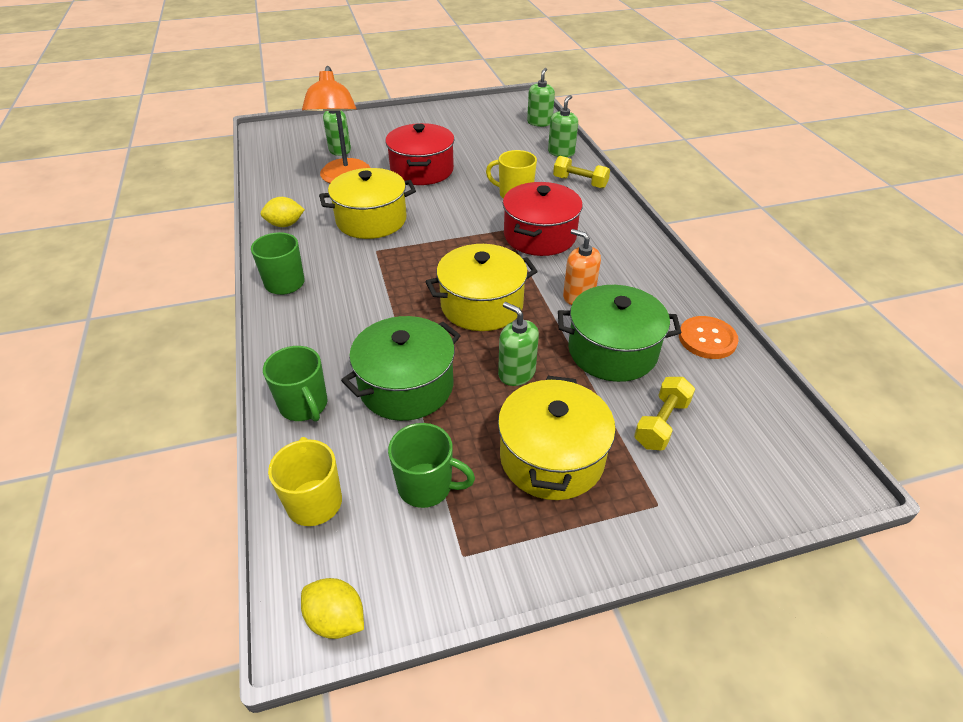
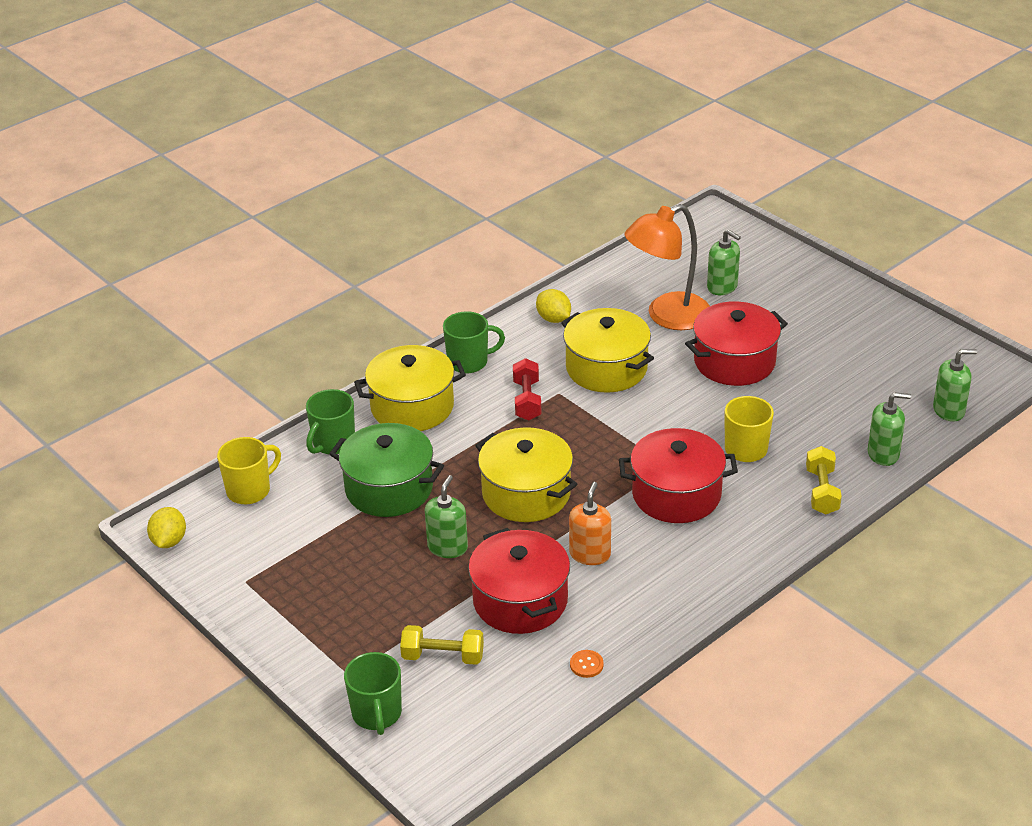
camera: 65 degrees right, 5 degrees down
green mug [388,423,475,508] -> green mug moved to [344,652,402,735]
yellow pot [498,376,616,500] -> yellow pot moved to [354,345,466,431]
green pot [558,285,682,382] -> red pot [468,528,570,634]
orange button [679,316,739,359] -> orange button [570,650,604,678], size x0.53
none -> red dumbbell [513,358,542,420]

